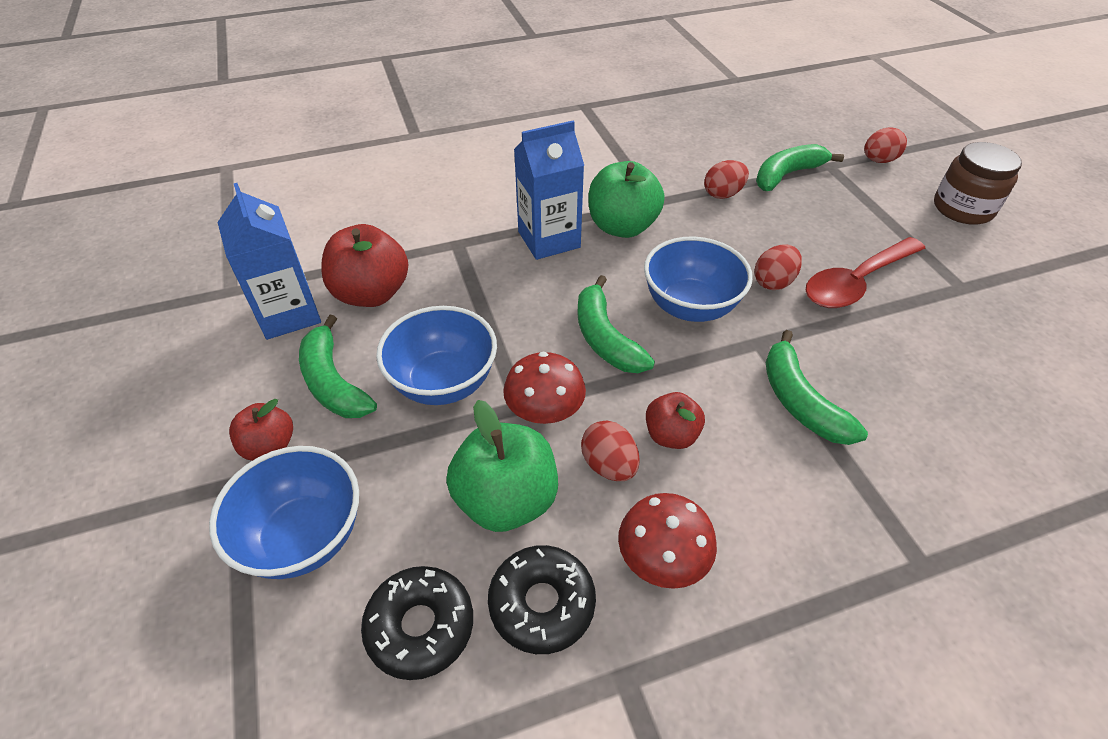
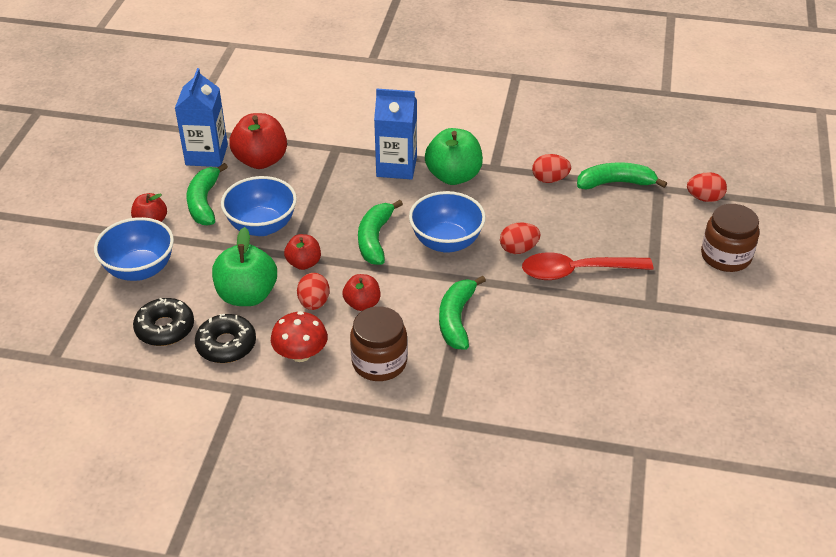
camera: 30 degrees right, 5 degrees down
red mushroom [503,352,586,424] -> red apple [284,234,321,270]
none -> brown jar [350,306,407,381]

